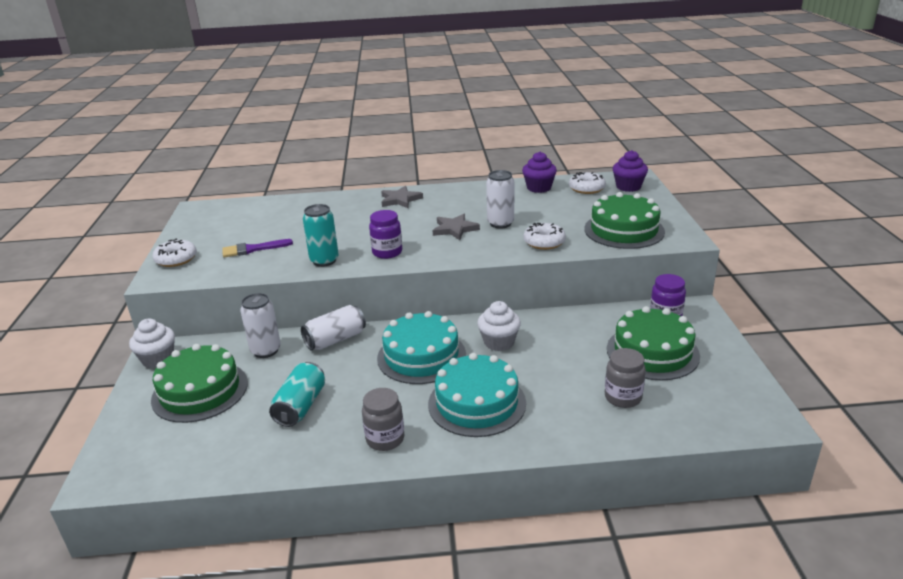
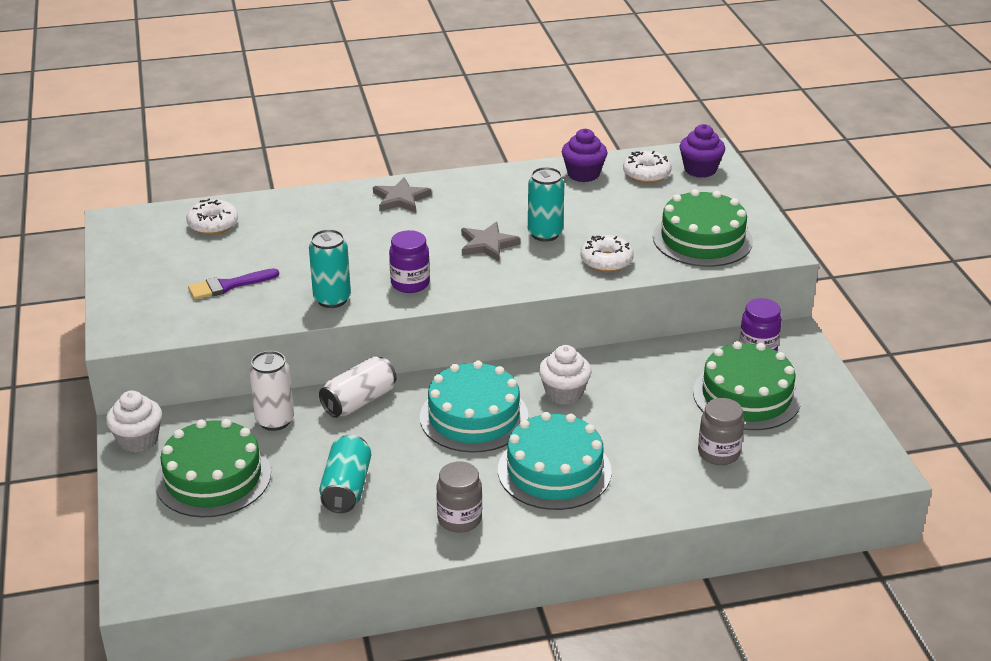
camera: 10 degrees left, 5 degrees up
white donut [152,239,197,267] -> white donut moved to [186,198,238,235]
white can [486,170,514,229] -> turquoise can [528,167,565,242]

